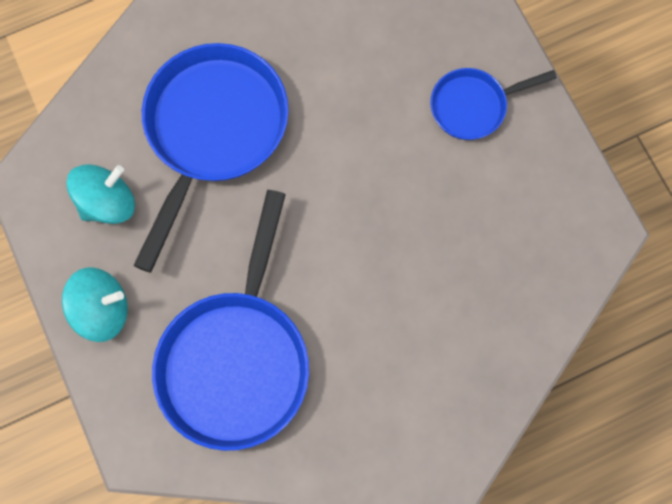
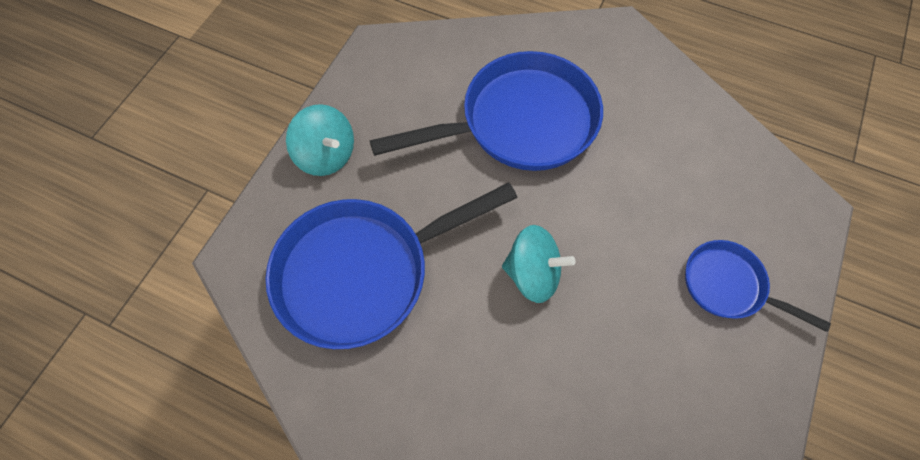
camera: 50 degrees right, 10 degrees down
turquoise spinning top [66,164,135,224] -> turquoise spinning top moved to [502,225,576,303]

